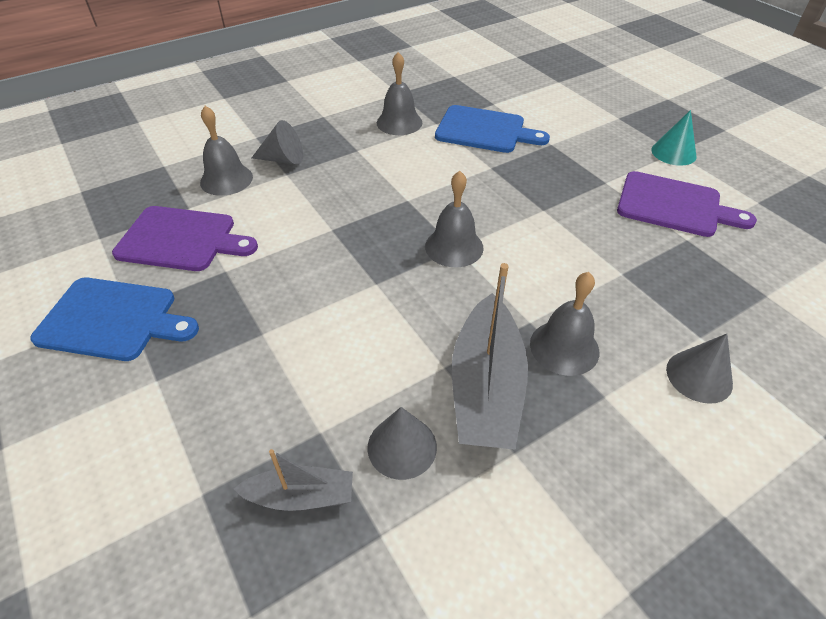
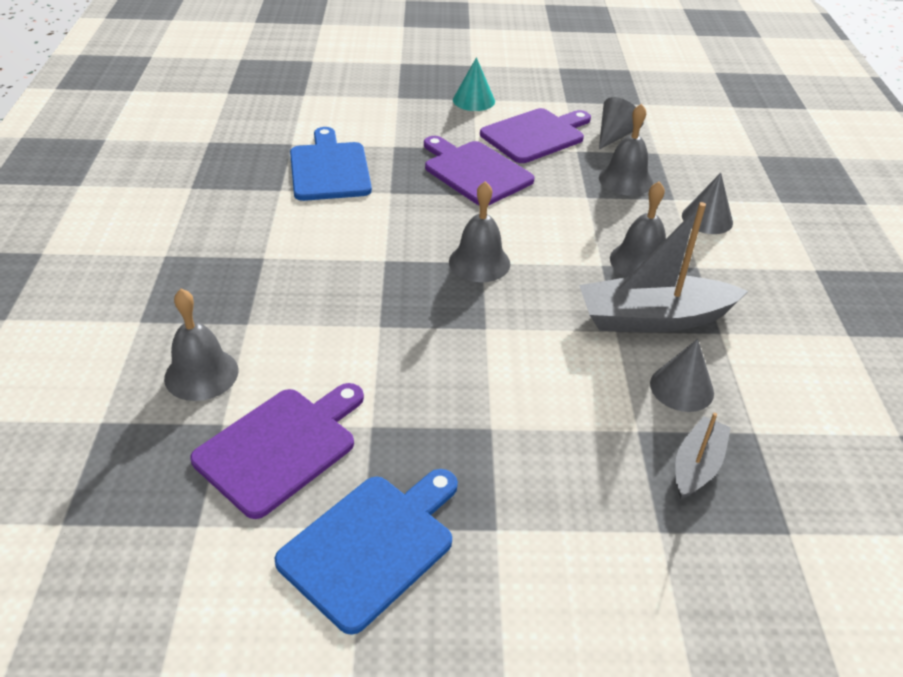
camera: 60 degrees left, 5 degrees down
grey cone [252,120,303,165] -> grey cone moved to [599,97,644,149]
grey bell [377,52,422,135] -> grey bell moved to [599,104,653,196]
blue cutting board [435,105,550,153] -> blue cutting board turned 60 degrees counterclockwise [290,127,372,201]
grey boat [452,263,528,450] -> grey boat turned 135 degrees clockwise [579,202,748,332]
none -> purple cutting board [424,136,535,205]

